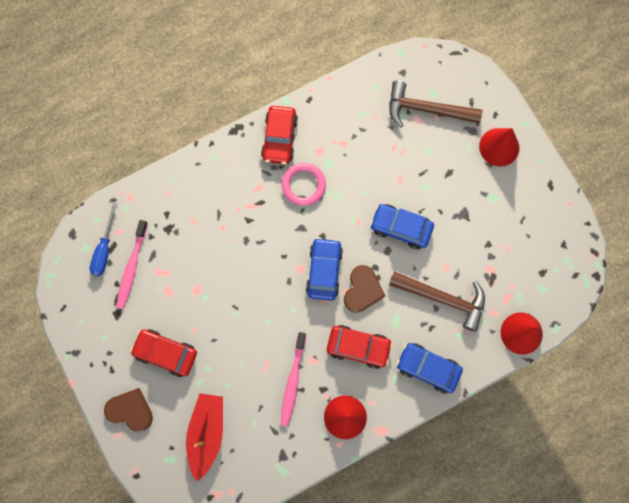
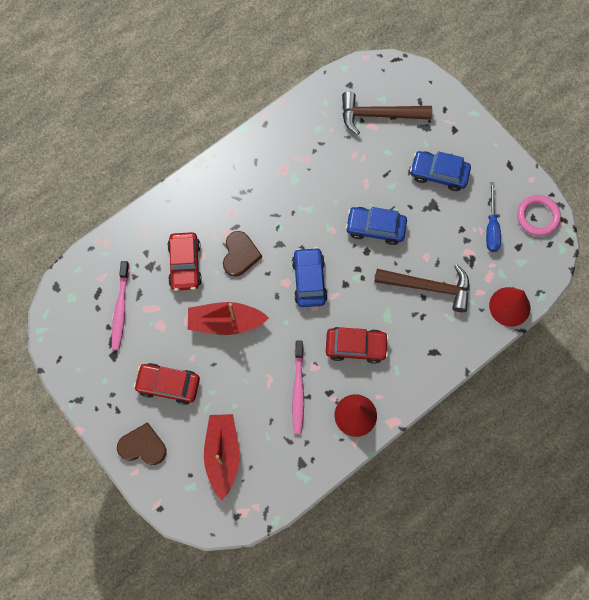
camera: 10 degrees left, 5 degrees down
blue screwdriver [90,202,117,276] -> blue screwdriver moved to [486,182,501,252]
red car [261,106,298,164] -> red car moved to [167,232,202,291]
pink ring [282,163,326,206] -> pink ring moved to [517,195,561,236]
brown heart [344,265,385,313] -> brown heart moved to [223,231,262,277]
blue car [396,343,463,393] -> blue car moved to [410,151,471,191]
red cone [479,128,519,167] -> none
none -> red boat [188,302,269,335]

